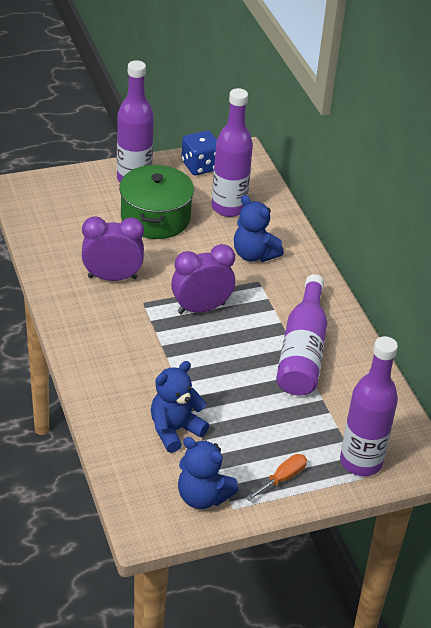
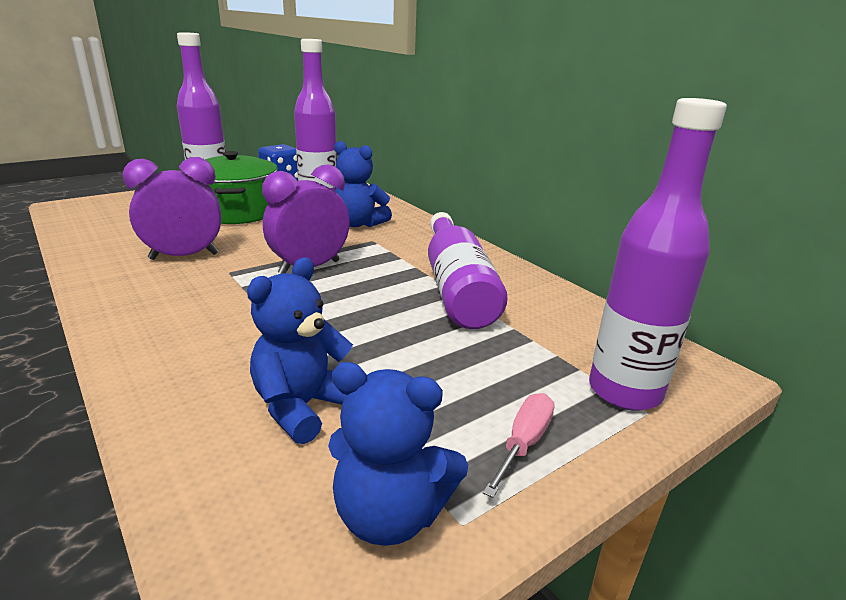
camera: 15 degrees left, 15 degrees down
orange screwdriver [246,454,307,501] -> pink screwdriver [483,393,555,498]

